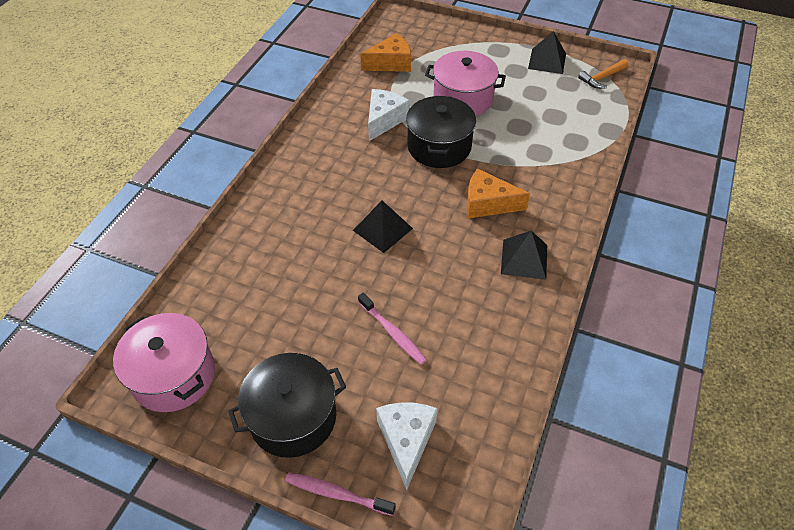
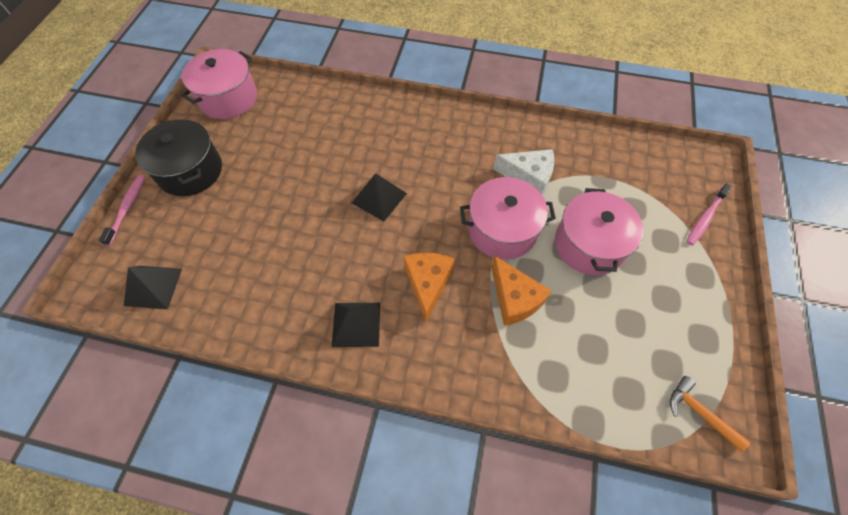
camera: 80 degrees right, 10 degrees up
pink toothbrush [358,293,427,365] -> pink toothbrush moved to [686,183,732,245]
orange cheese [360,33,411,72] -> orange cheese moved to [491,256,552,325]
white cheese [376,403,438,490] -> none
black pot [406,96,476,168] -> pink pot [460,177,556,260]
black pyramid [528,31,566,74] -> black pyramid moved to [124,266,182,309]

